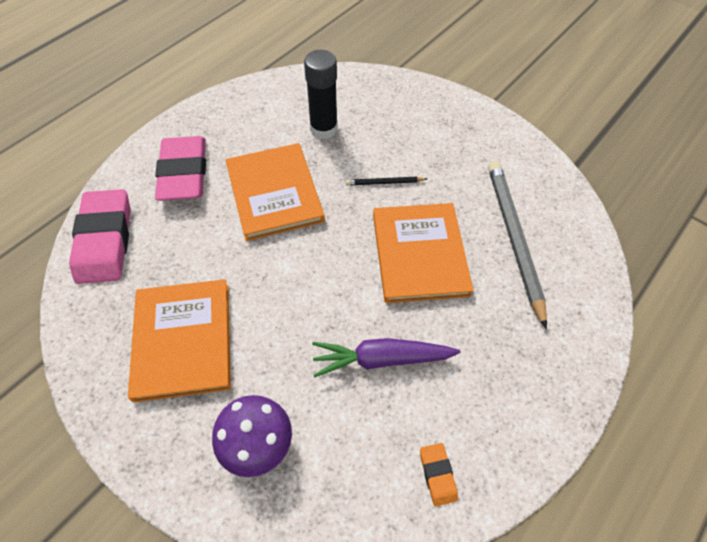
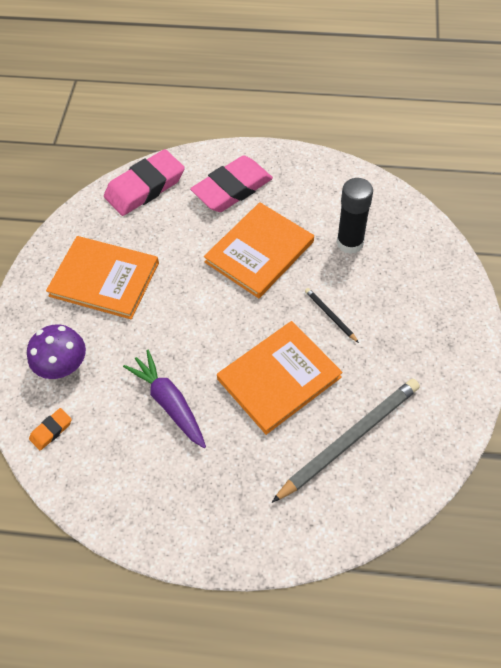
camera: 60 degrees right, 0 degrees up
orange book [128,279,231,402] -> orange book turned 60 degrees clockwise [46,236,159,319]
orange eraser [420,443,458,506] -> orange eraser moved to [29,408,72,451]

